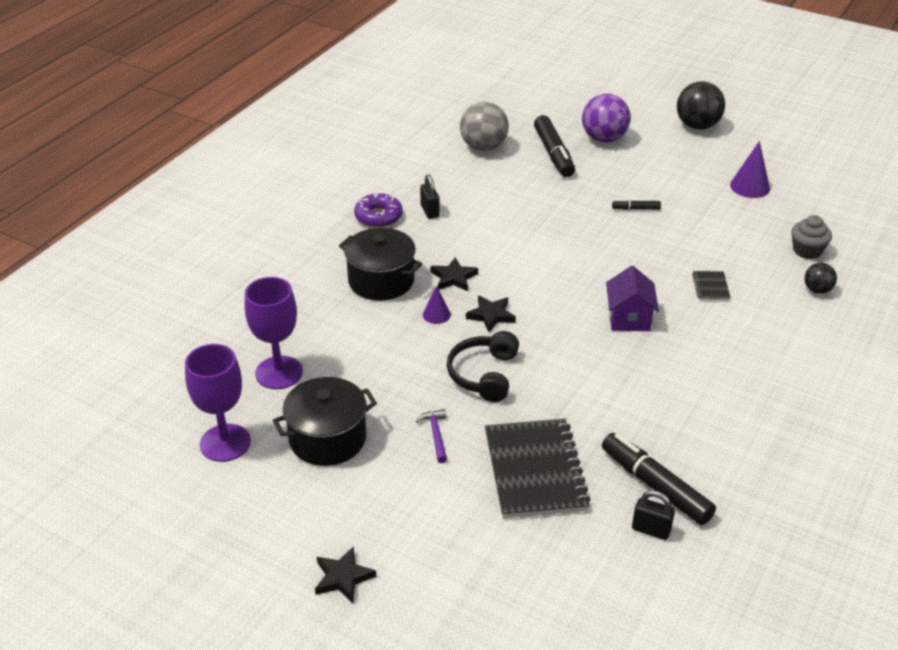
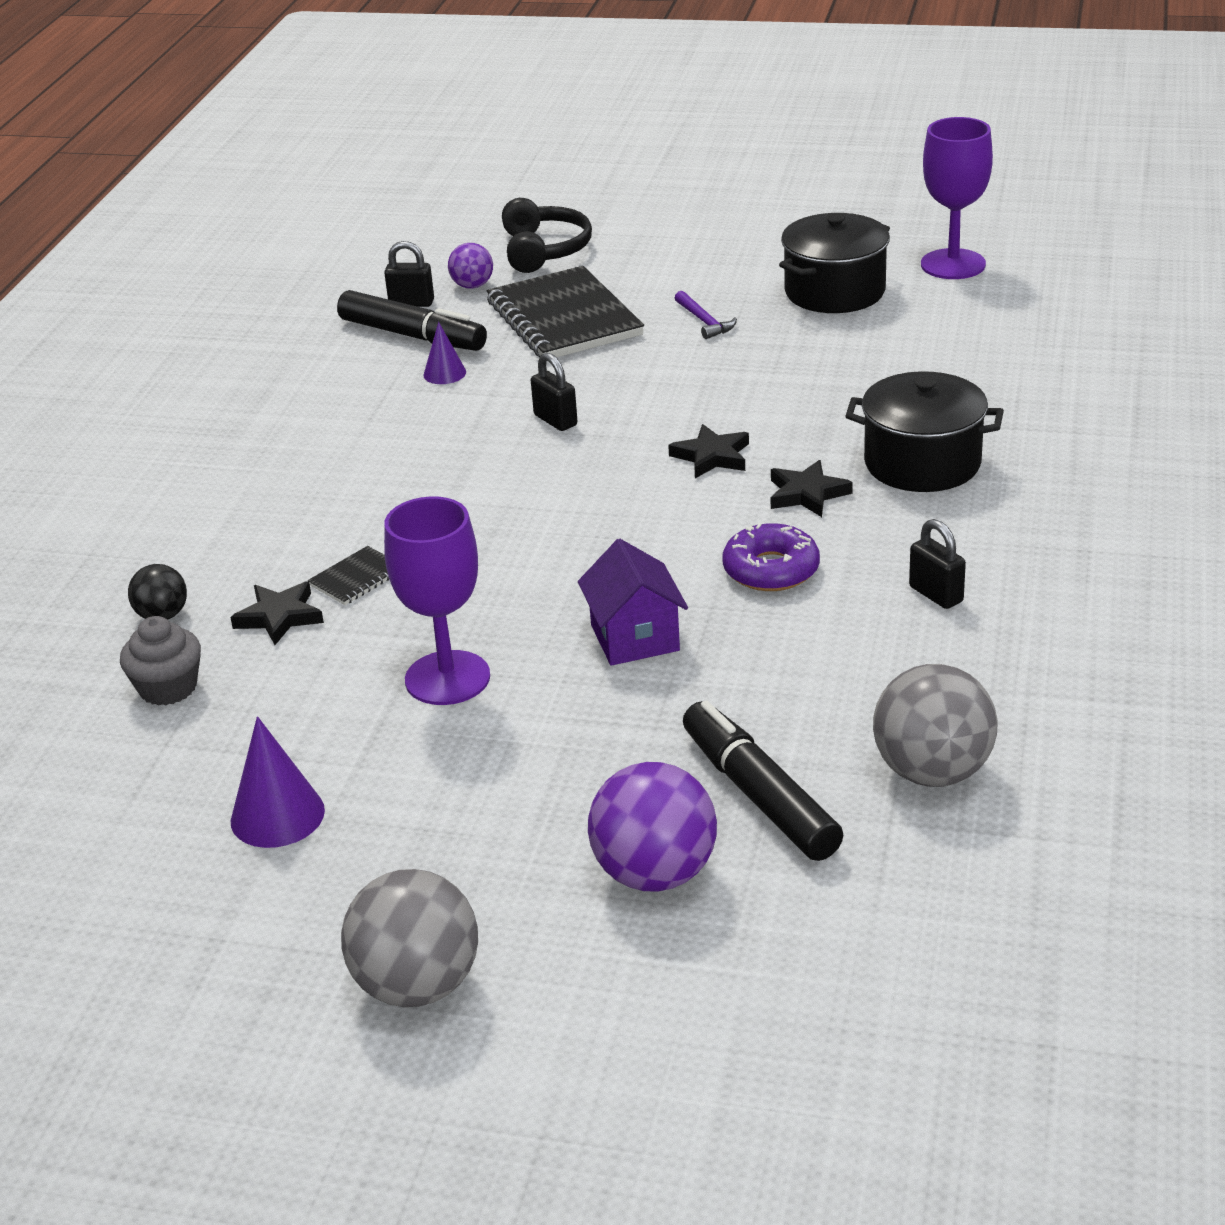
camera: 165 degrees right, 5 degrees down
purple goblet [245,277,303,389] -> purple goblet moved to [384,496,490,705]
black star [315,546,376,603] -> black star moved to [230,581,324,645]
purple donut [354,193,403,228] -> purple donut moved to [722,523,820,591]
purple cone [423,285,451,324] -> purple cone moved to [423,322,466,384]
black headphones [447,331,519,402] -> black headphones moved to [502,198,592,273]
purple house [606,266,659,331] -> purple house moved to [578,539,688,666]
black marker [612,200,661,210] -> none
black ball [677,81,725,130] -> grey ball [341,869,478,1007]
black notebook [692,271,731,300] -> black notebook turned 60 degrees clockwise [308,546,389,605]
none -> purple ball [448,243,493,289]
none -> black padlock [531,352,577,431]

